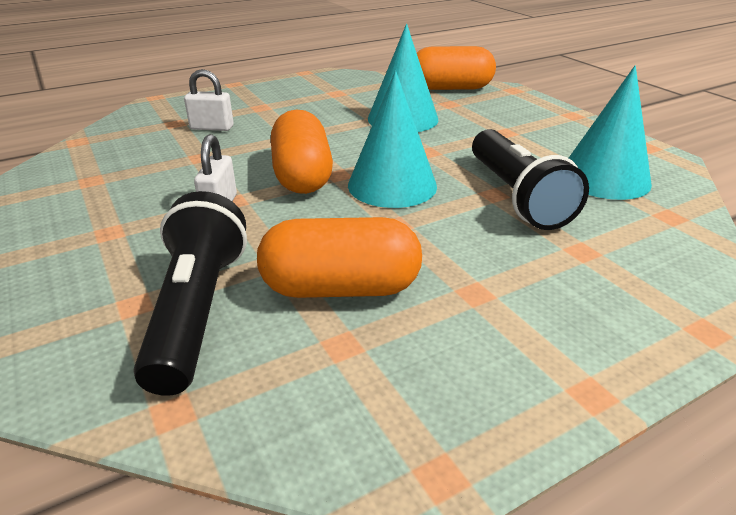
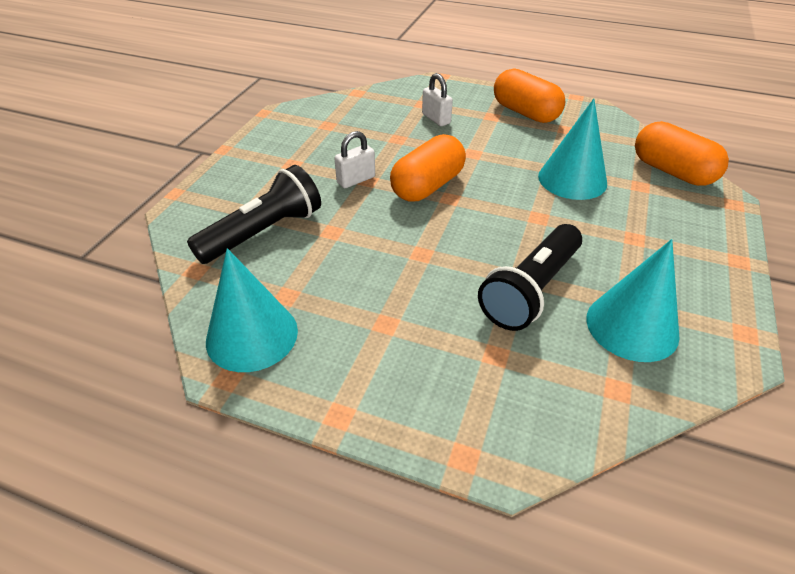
camera: 50 degrees right, 10 degrees up
orange capsule [257,217,422,298] -> orange capsule moved to [494,69,566,123]
turquoise cone [348,71,437,208] -> turquoise cone moved to [206,248,298,372]

